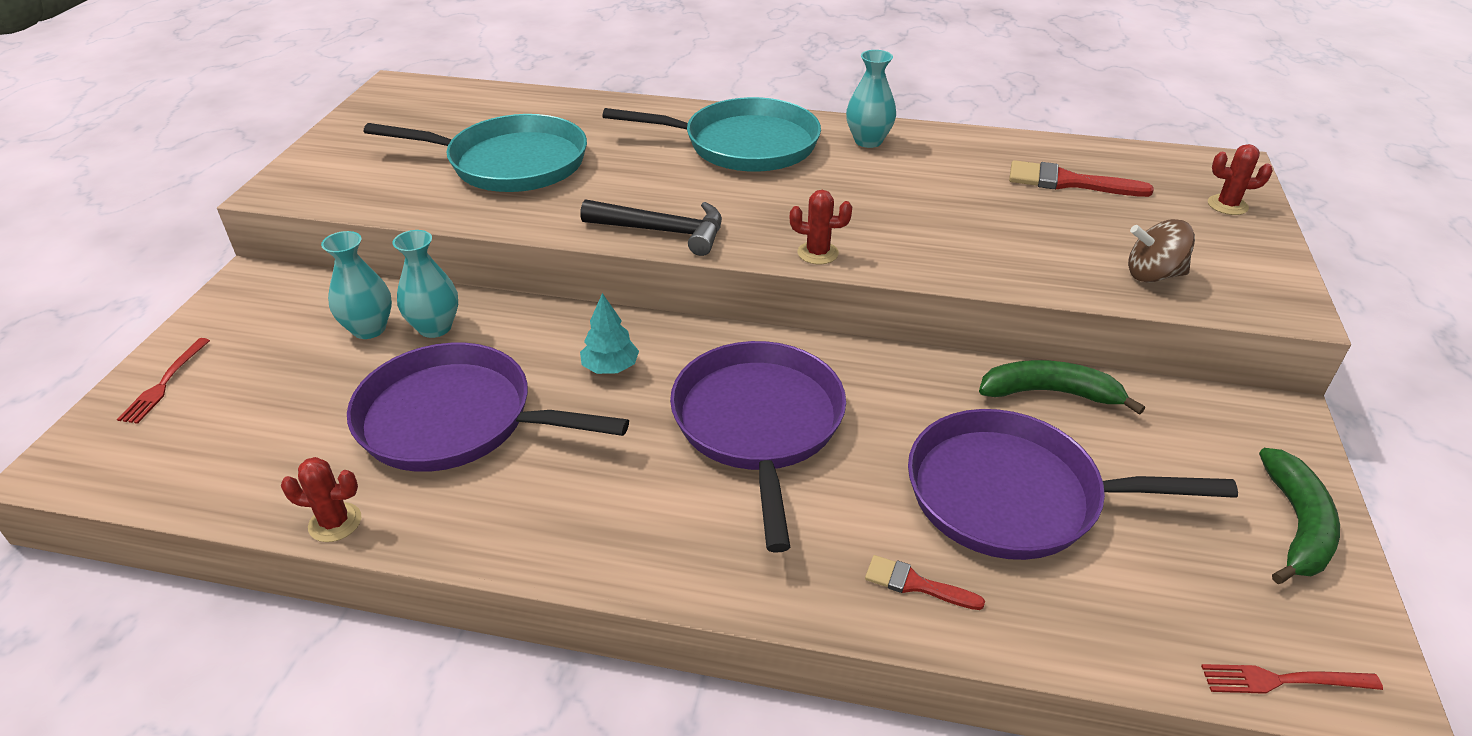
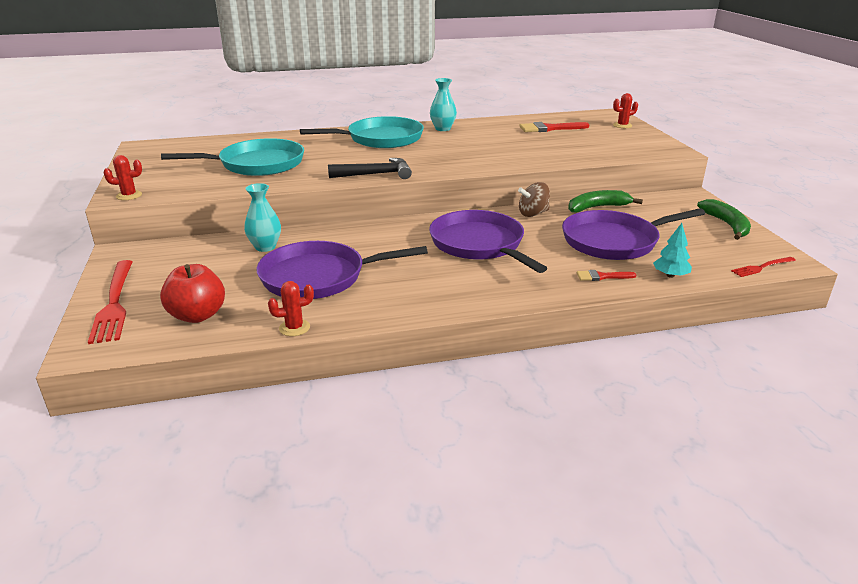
camera: 25 degrees left, 10 degrees down
red fork [117,338,210,424] -> red fork [88,260,133,344], size x1.86
turquoise vase [321,231,392,339] -> none
turquoise tree [580,293,639,374] -> turquoise tree moved to [653,223,692,278]
red cactus [790,190,852,264] -> red cactus moved to [103,155,142,200]
brown spinning top [1128,219,1195,283] -> brown spinning top moved to [518,182,550,217]
none -> red apple [160,264,225,323]

